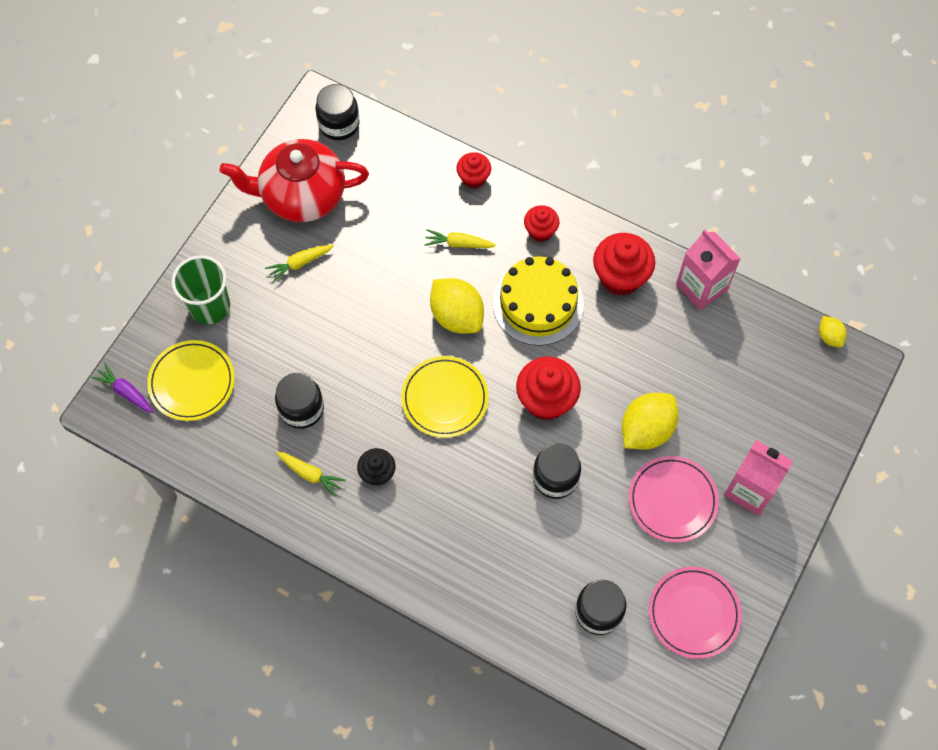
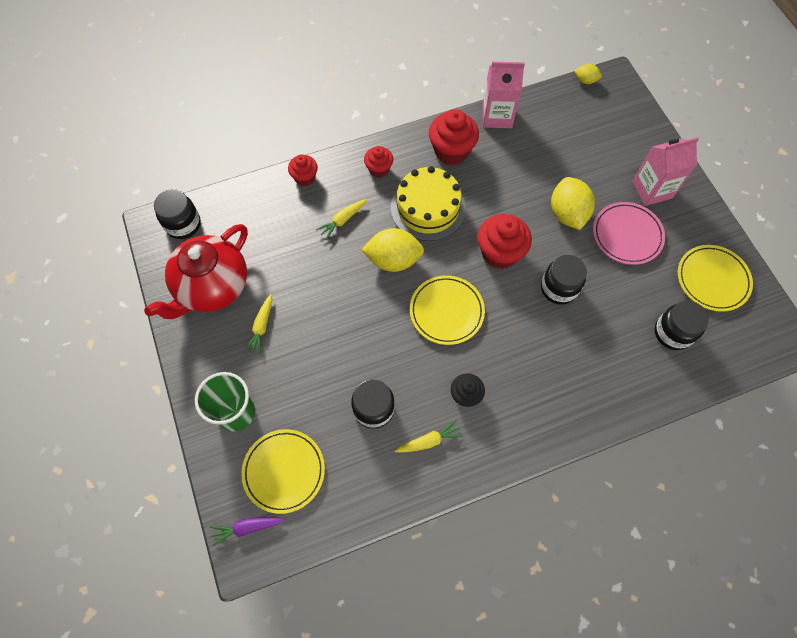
camera: 50 degrees left, 0 degrees up
pink plate [649,566,742,659] -> yellow plate [678,245,753,312]

